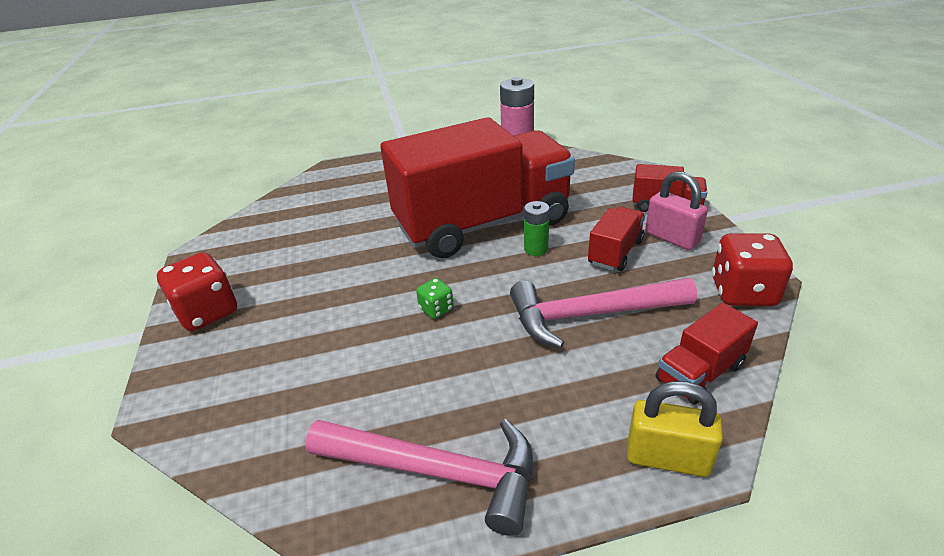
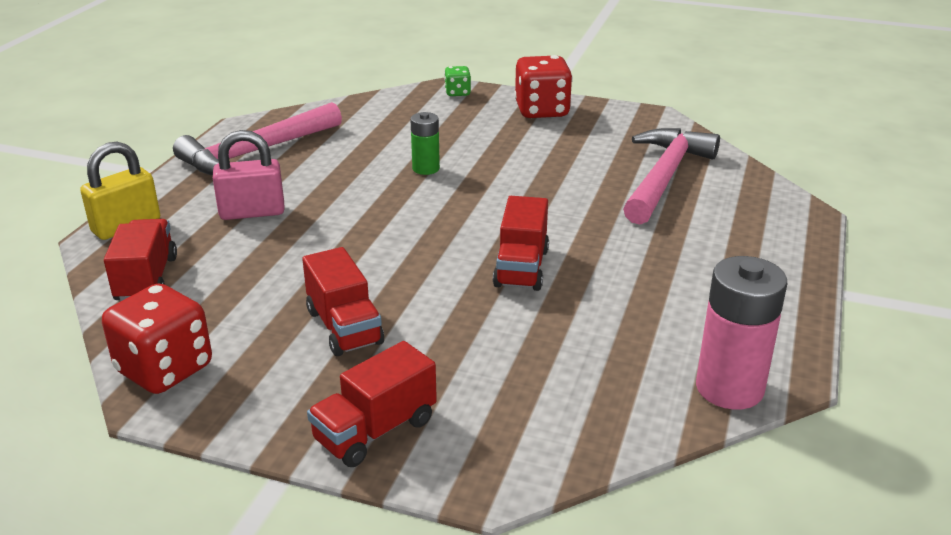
camera: 120 degrees right, 5 degrees down
red truck [380,117,575,258] -> red truck [493,196,549,291], size x0.41
green dice [416,278,454,319] -> green dice moved to [444,66,471,96]
pink hammer [510,278,697,348] -> pink hammer moved to [623,128,720,224]
green battery [524,201,550,256] -> green battery moved to [410,112,440,175]
pink padlock [645,171,708,250] -> pink padlock moved to [213,130,285,220]

